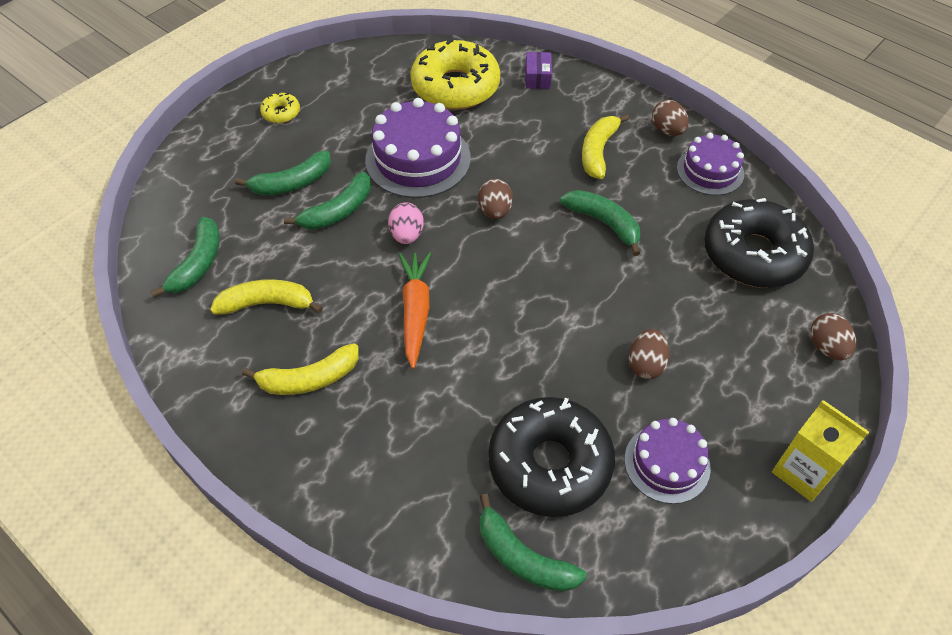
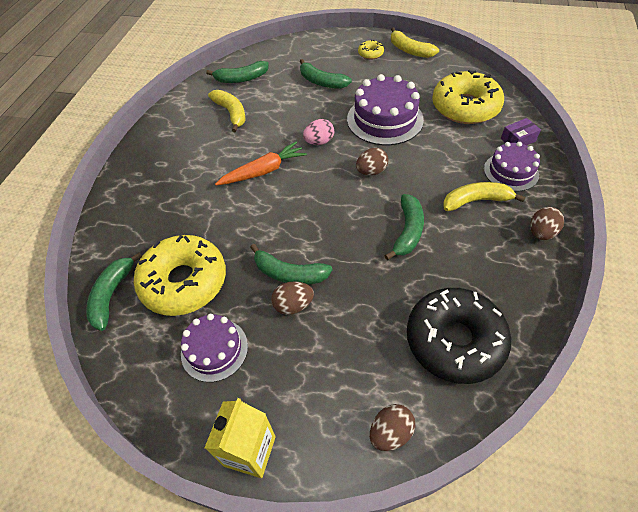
camera: 65 degrees right, 0 degrees up
yellow banana [242,343,359,395] -> yellow banana moved to [391,28,439,58]
green banana [284,172,371,230] -> green banana moved to [250,244,333,285]
black donut [488,397,615,517] -> yellow donut [134,235,226,316]
purple cake [677,133,744,196] -> purple cake moved to [484,142,540,192]

